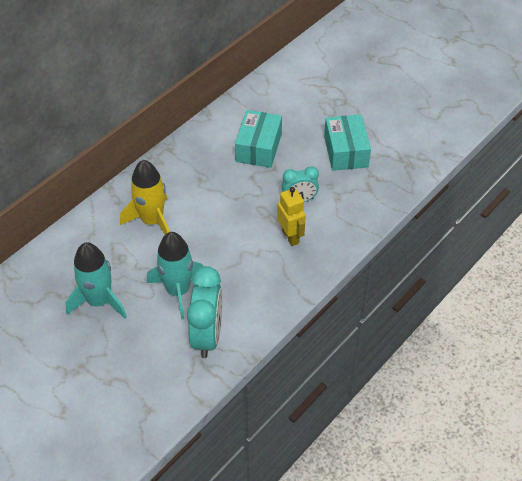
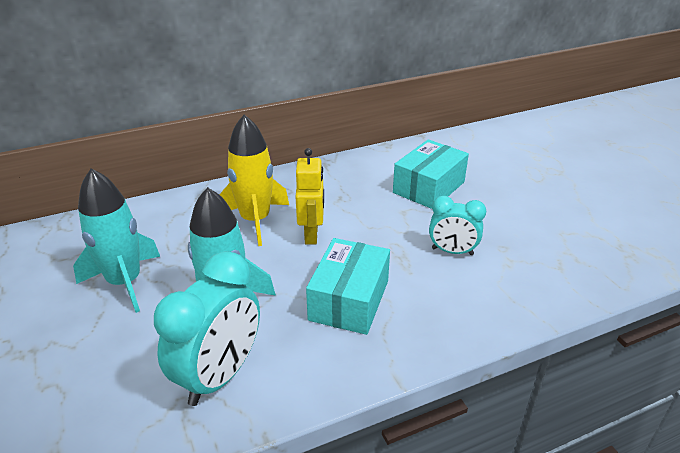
camera: 25 degrees right, 15 degrees down
yellow robot [277,187,306,246] -> yellow robot moved to [295,148,324,244]
turquoise box [324,115,371,171] -> turquoise box moved to [306,238,390,335]

